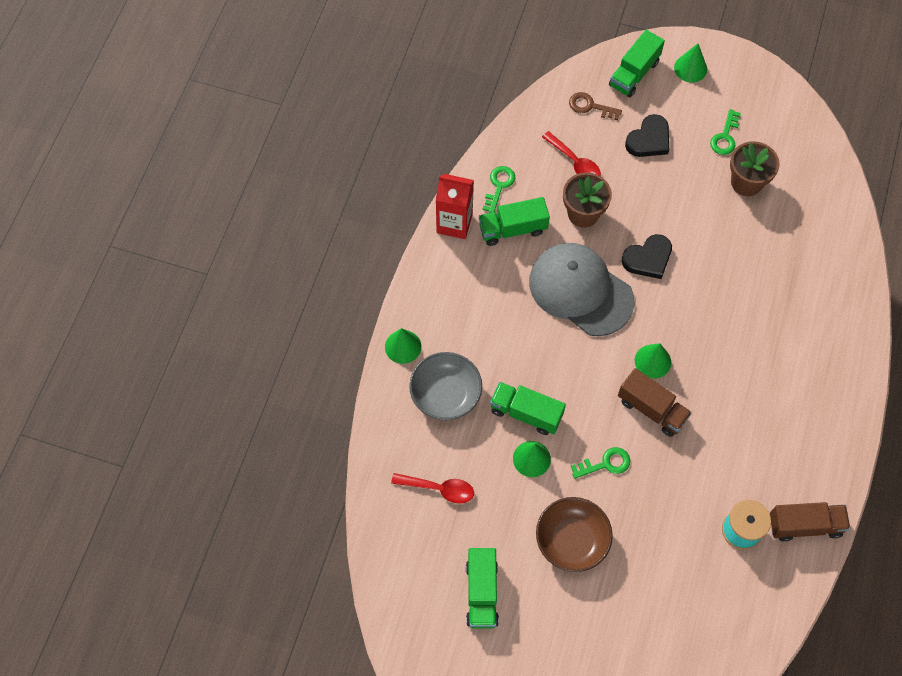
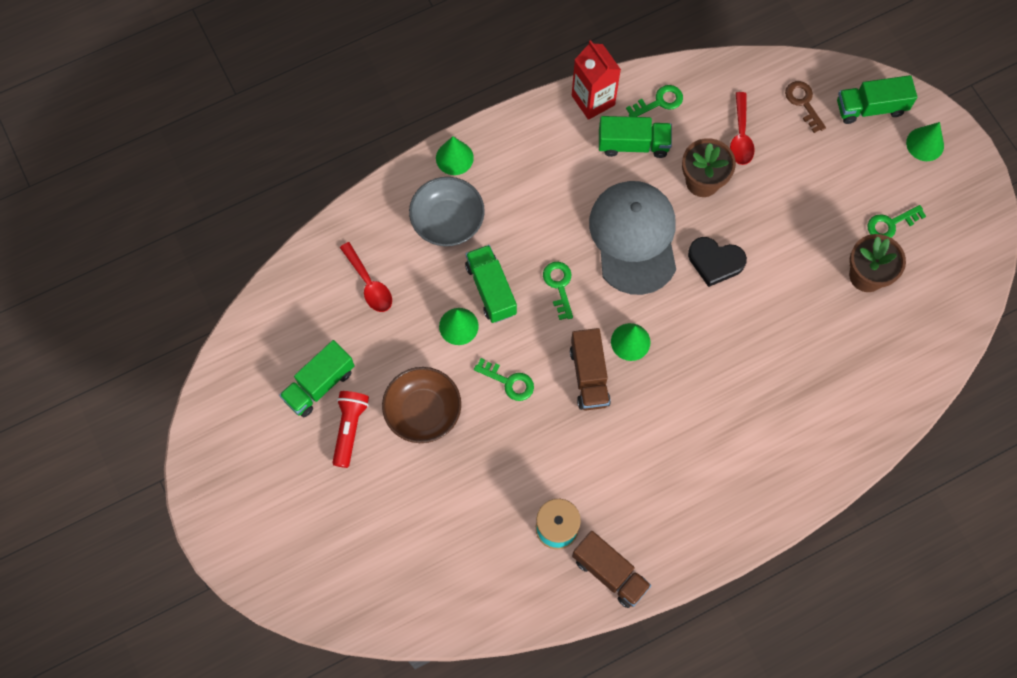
camera: 45 degrees right, 5 degrees up
green truck [479,197,550,246] -> green truck turned 150 degrees clockwise [599,116,672,158]
black heart [625,114,669,157] -> none
none -> red flashlight [332,391,369,468]
none -> green key [543,262,573,320]

